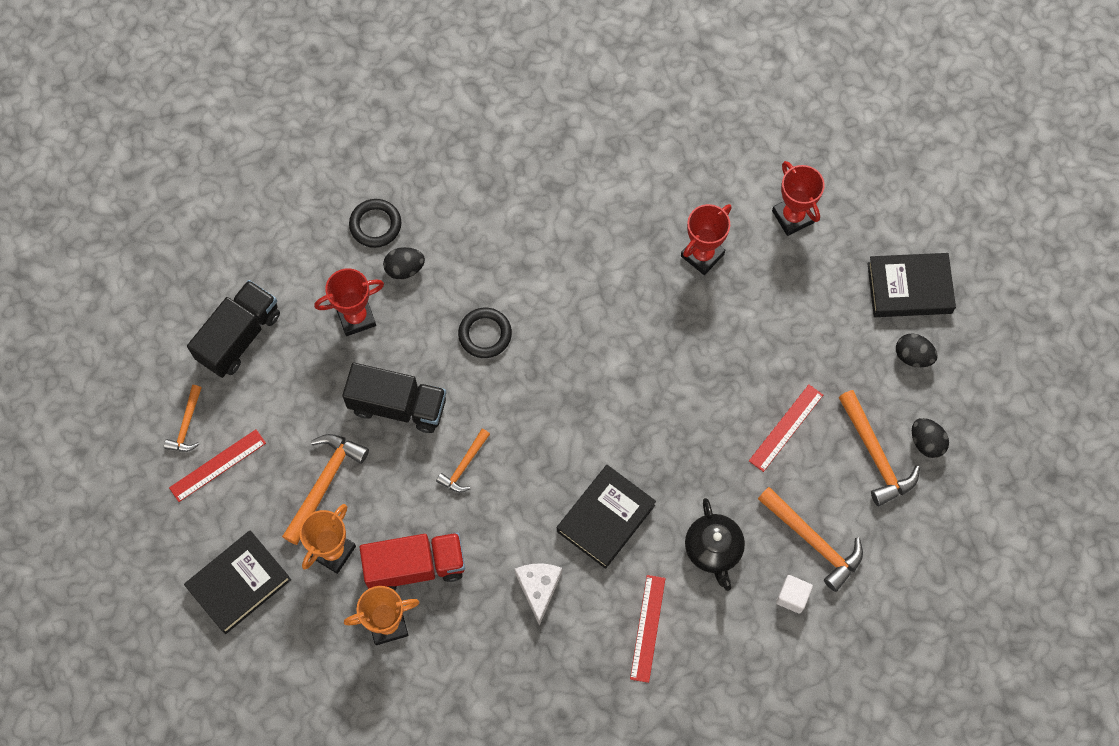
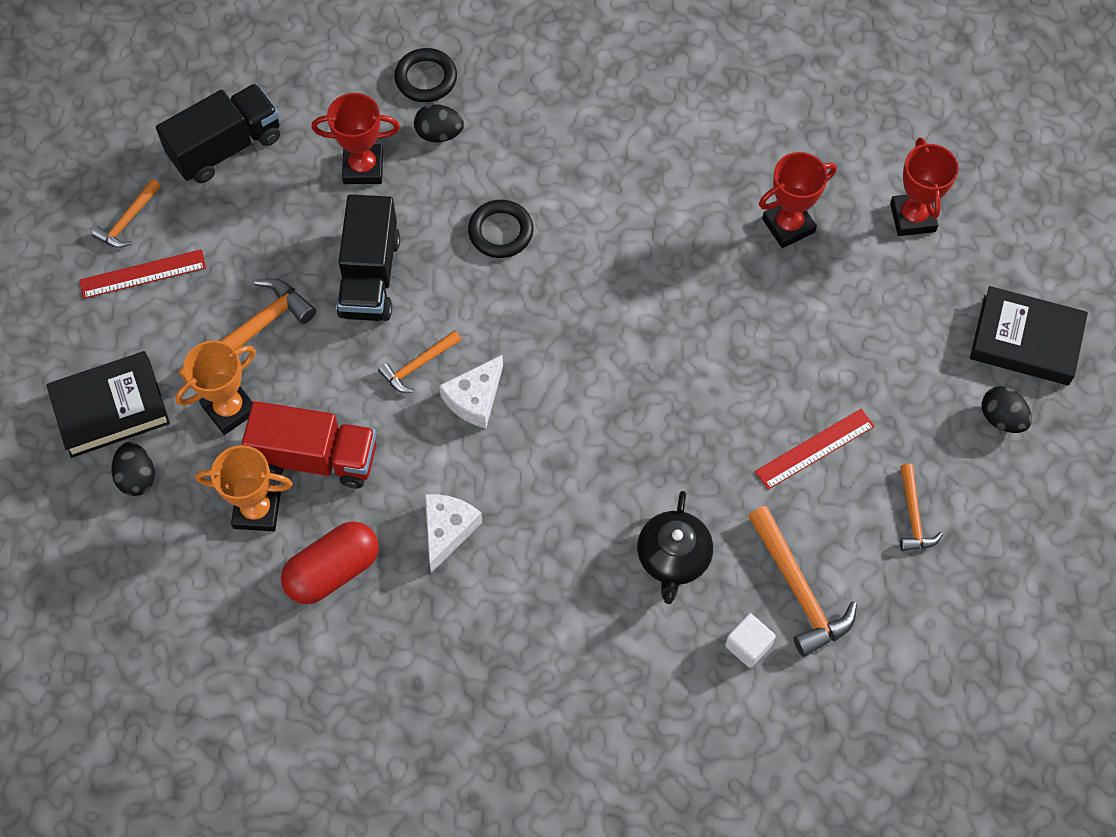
camera: 20 degrees right, 5 degrees down
black truck [342,363,446,433] -> black truck turned 60 degrees clockwise [336,194,400,321]
black book [557,465,656,569] -> none
red ruler [630,575,666,683] -> none
orange hammer [838,390,920,506] -> orange hammer [900,464,943,551], size x0.60
black egg [912,418,949,458] -> black egg moved to [112,442,155,496]
none -> red capsule [281,521,379,604]
none -> white cheese [439,355,503,428]

